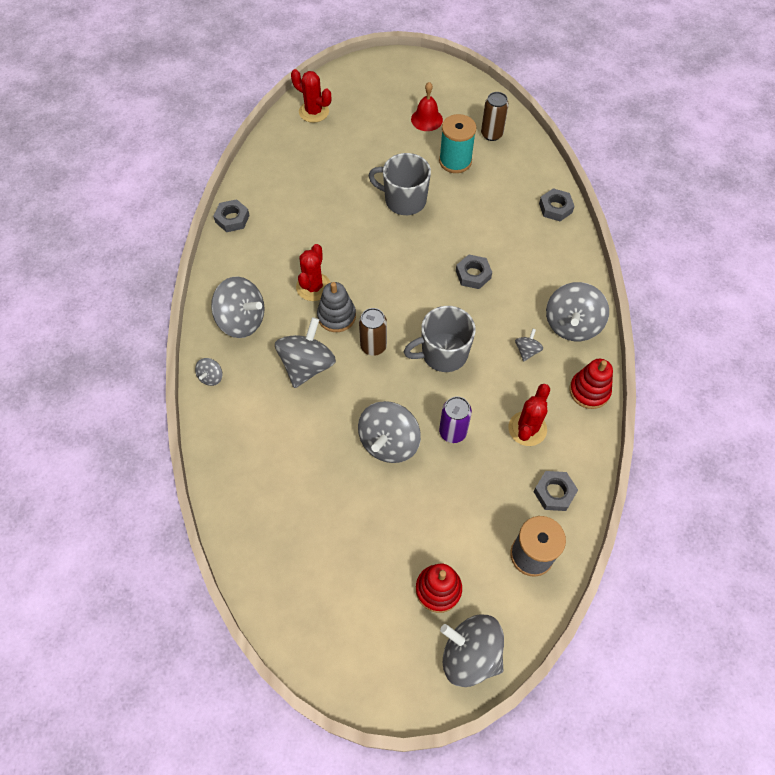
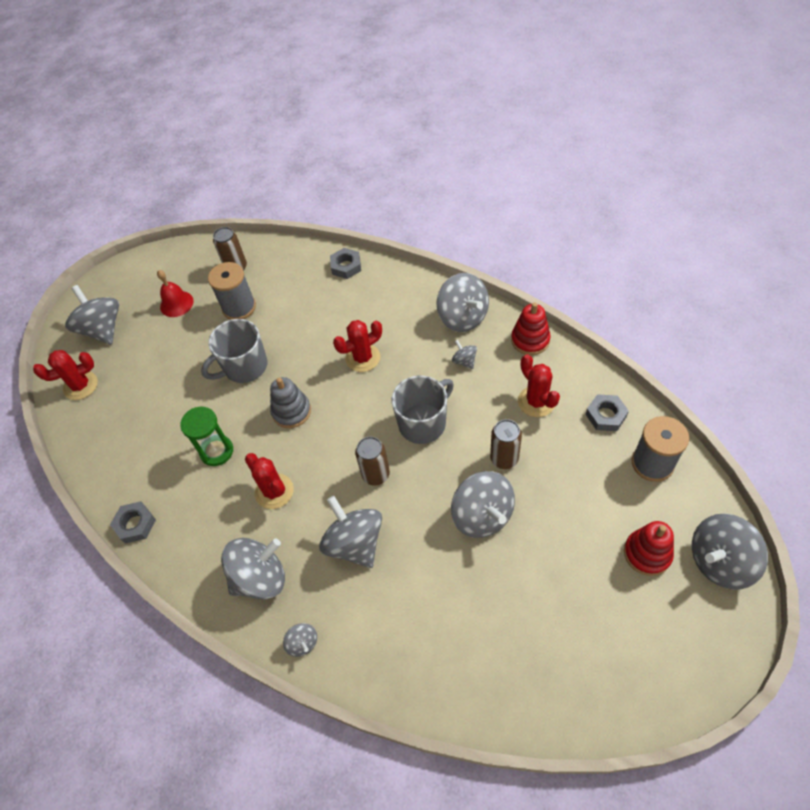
camera: 50 degrees left, 5 degrees down
grey stacking toy [317,282,356,332] -> grey stacking toy moved to [270,377,311,428]
grey mug [404,306,476,372] -> grey mug turned 150 degrees counterclockwise [392,375,454,444]
turquoise spool [439,114,477,173] -> grey spool [208,262,256,320]
purple can [439,396,472,443] -> brown can [490,419,522,469]
grey nut [456,254,492,289] -> red cactus [333,320,382,372]
none -> grey spinning top [65,285,119,344]
none -> green hourglass [180,407,233,466]

